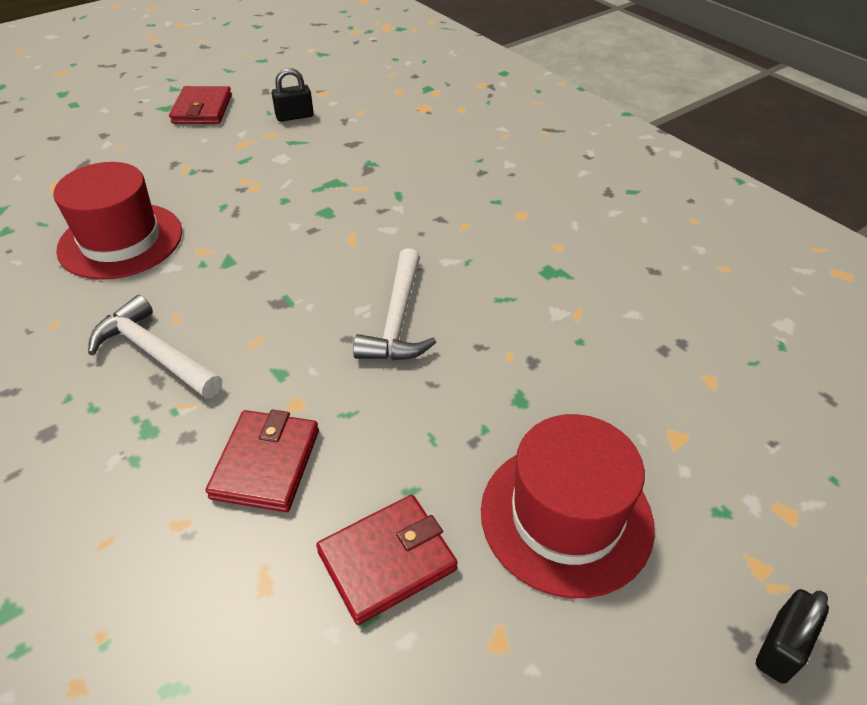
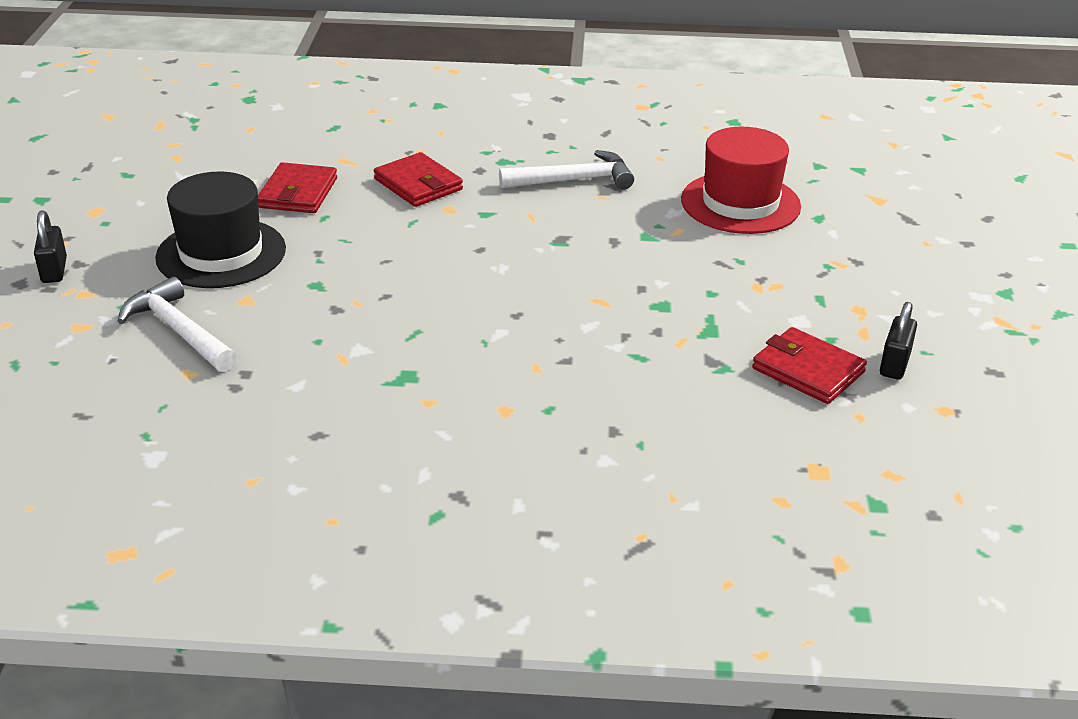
camera: 130 degrees right, 10 degrees down
red wallet [169,86,232,124] -> red wallet moved to [752,327,867,404]
white hammer [353,248,436,361] -> white hammer moved to [117,277,237,372]
red hat [481,414,655,598] -> black hat [155,171,286,288]

